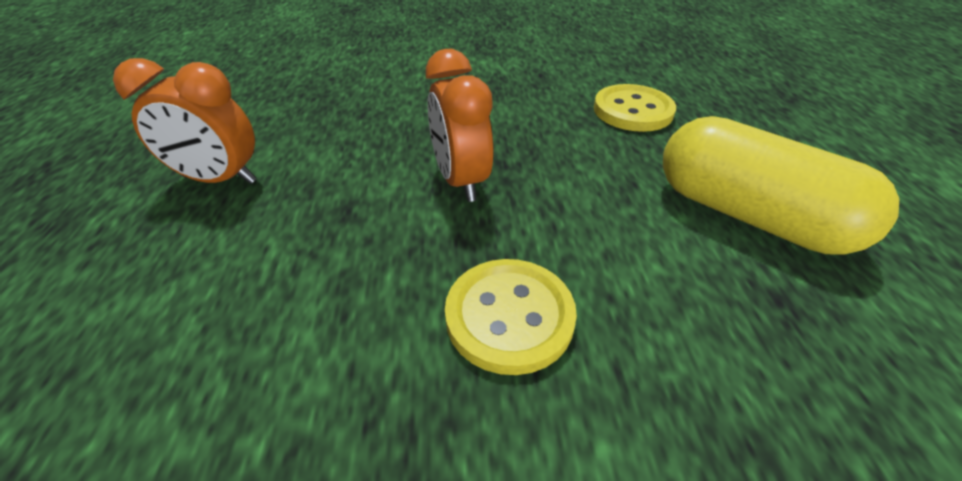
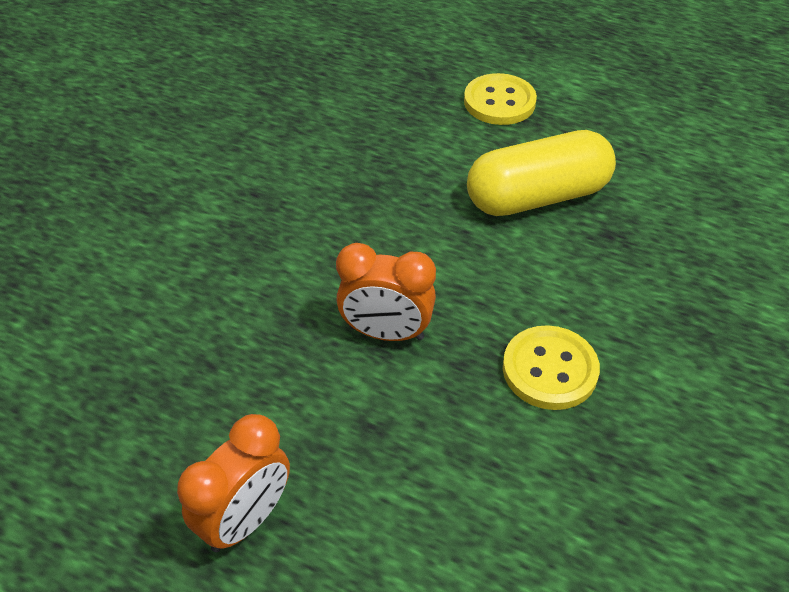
camera: 60 degrees left, 5 degrees up
yellow button [594,84,676,132] -> yellow button moved to [464,73,537,125]

